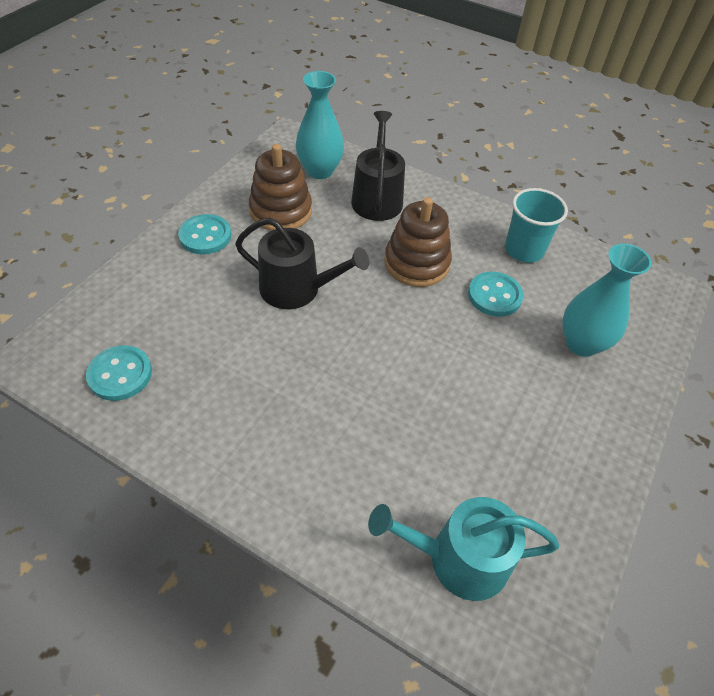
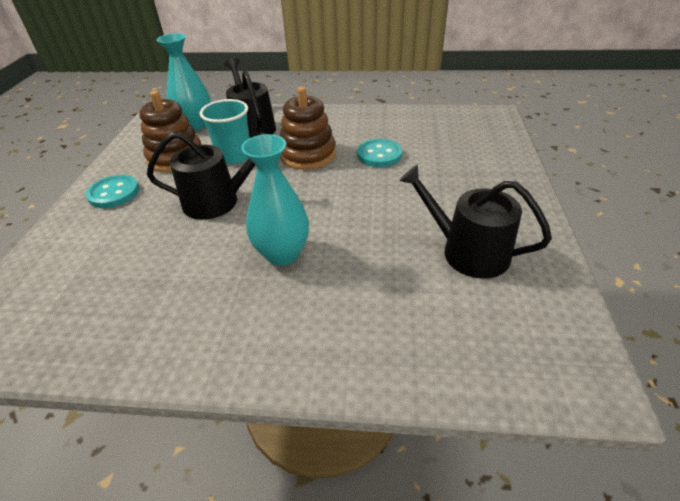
camera: 20 degrees left, 10 degrees down
turquoise button [86,345,152,401] -> none
turquoise watering can [368,497,559,601] -> none
turquoise cup [505,188,568,263] -> turquoise cup moved to [200,99,250,164]
turquoise vase [562,244,652,357] -> turquoise vase moved to [241,134,309,266]
none -> black watering can [399,164,552,279]

